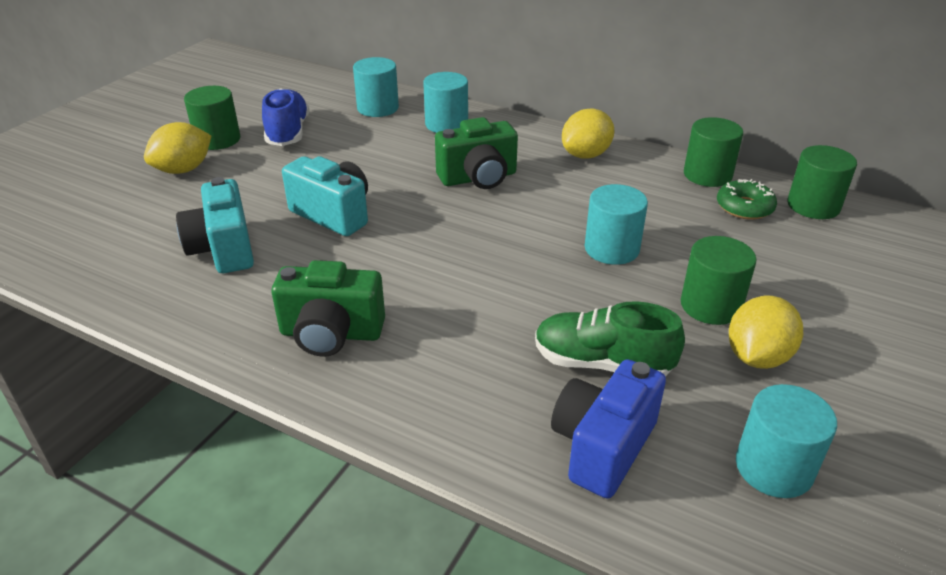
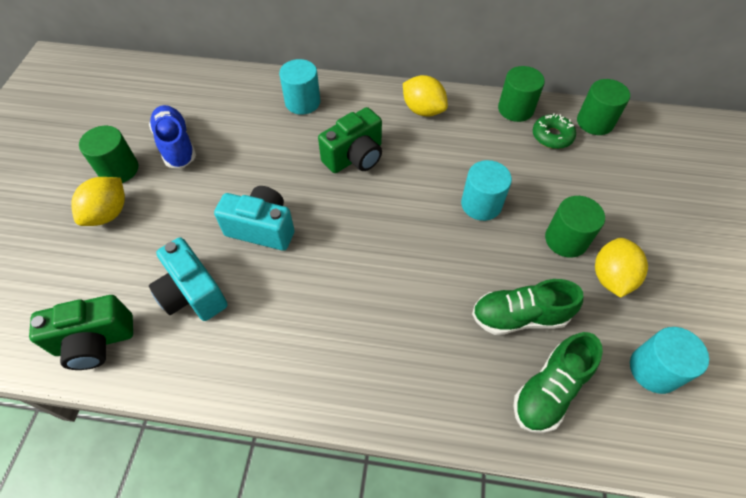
camera: 20 degrees left, 20 degrees up
green camera [271,260,385,357] -> green camera moved to [29,295,133,370]
turquoise cylinder [353,57,399,117] -> none
blue camera [551,359,666,499] -> green shoe [513,332,603,433]
yellow lemon [562,108,614,159] -> yellow lemon turned 75 degrees counterclockwise [403,75,448,117]

